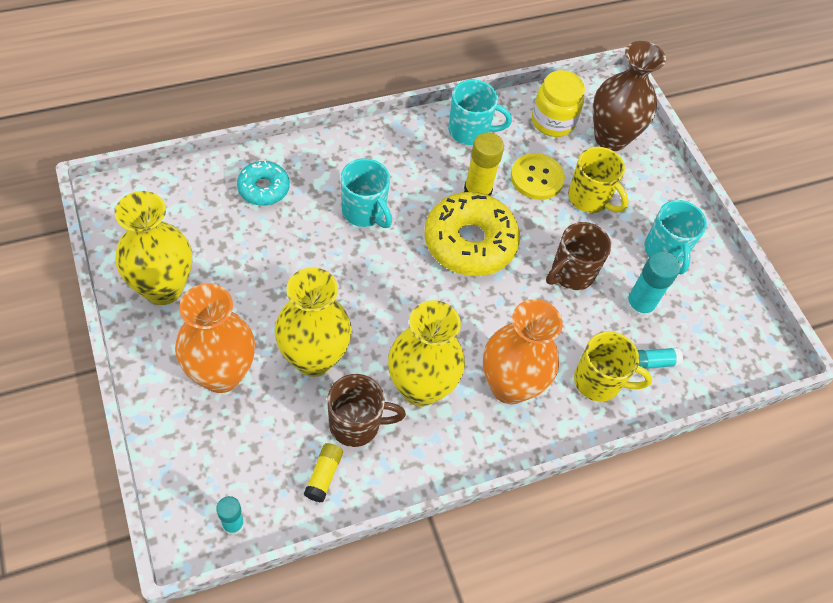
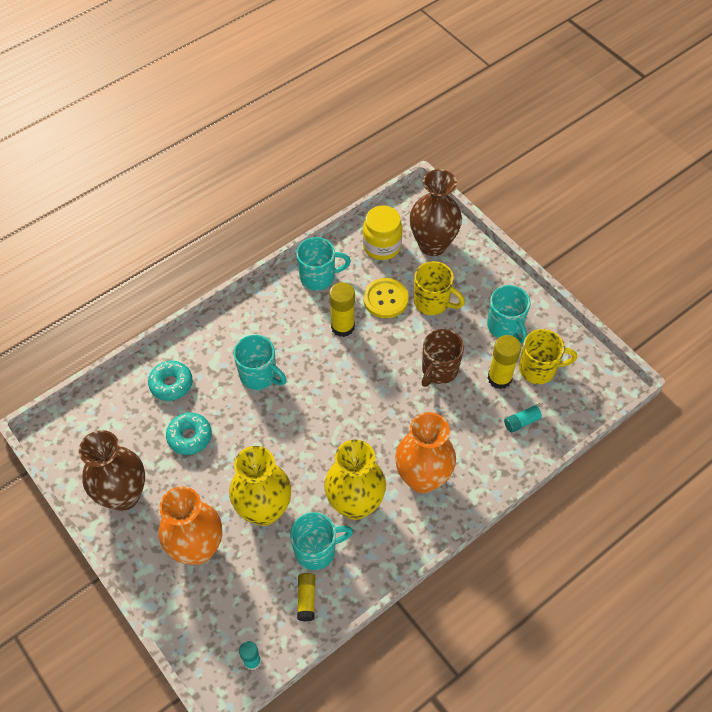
camera: 10 degrees left, 0 degrees up
yellow vase [115,191,192,305] -> brown vase [79,430,145,511]
brown mug [327,374,406,447] -> turquoise mug [290,512,353,570]
yellow donut [424,192,520,276] -> none
yellow mug [574,331,652,402] -> yellow mug moved to [519,329,577,384]
turquoise glue stick [625,251,680,319] -> yellow glue stick [487,335,521,389]
none -> turquoise donut [166,412,212,455]

